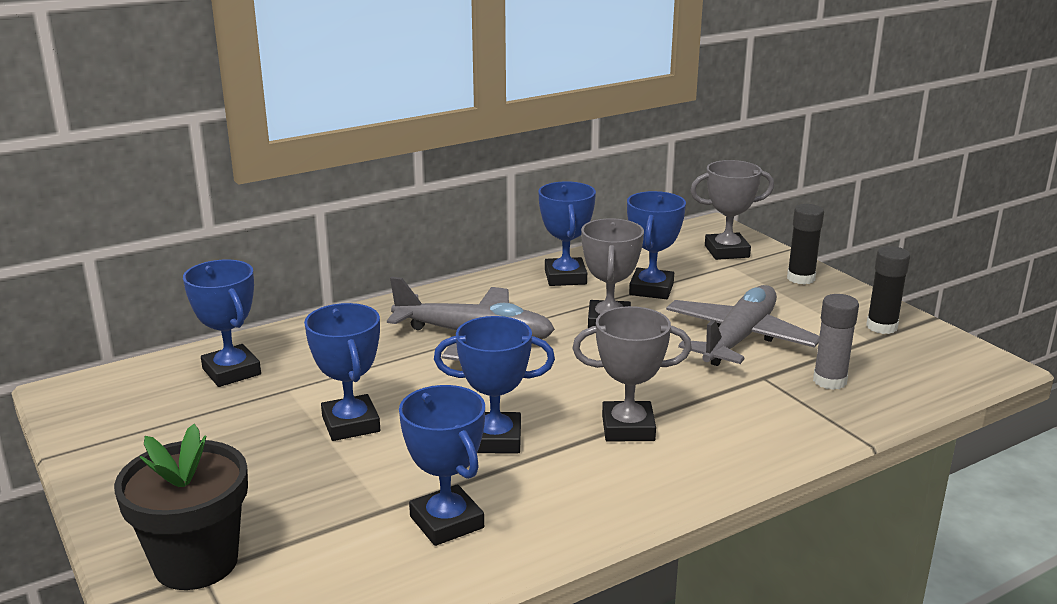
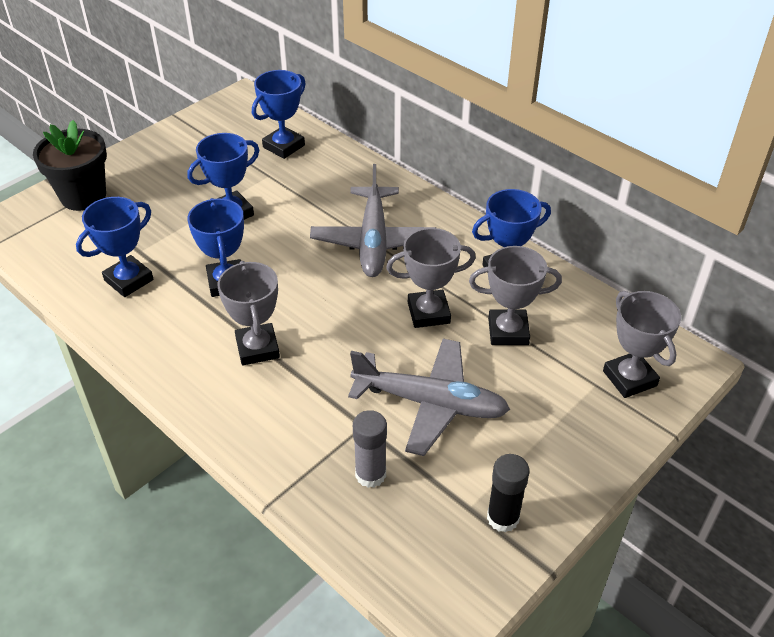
camera: 75 degrees right, 20 degrees up
blue trophy [627,191,686,299] -> grey trophy [469,246,562,345]
black glue stick [787,204,824,285] -> none

